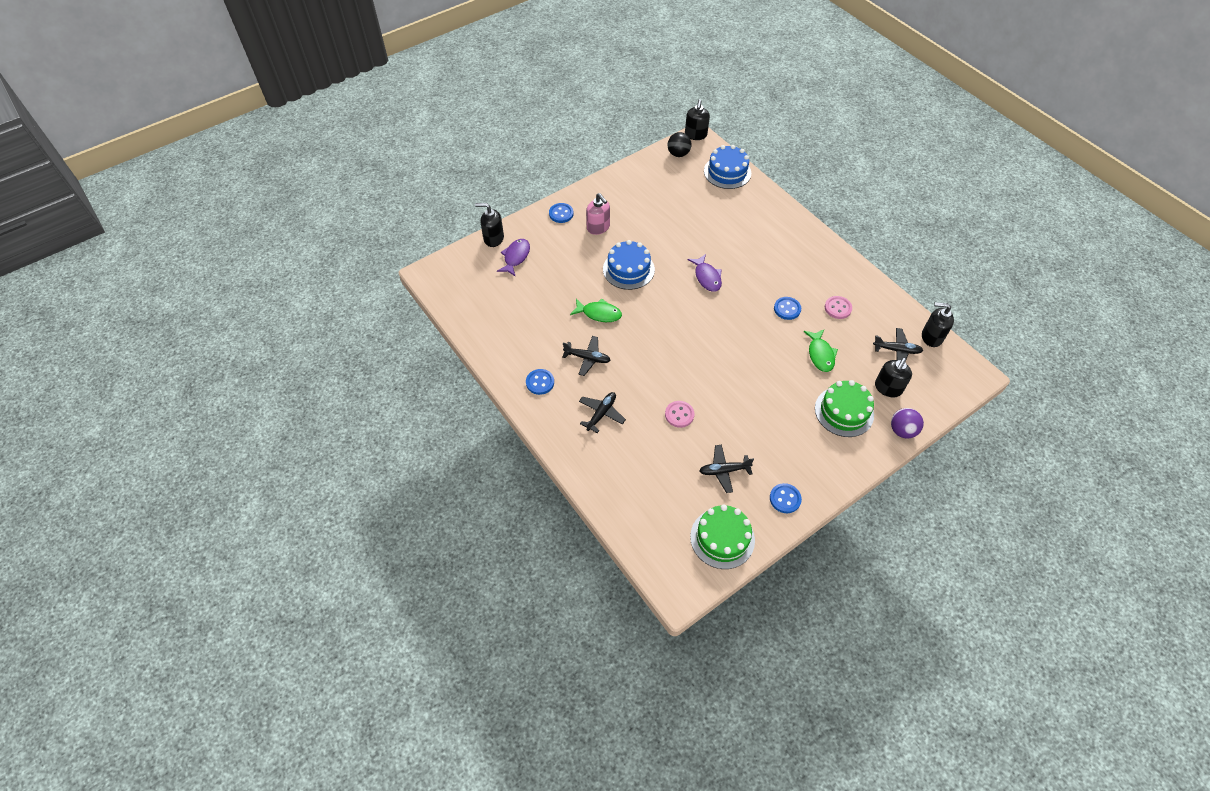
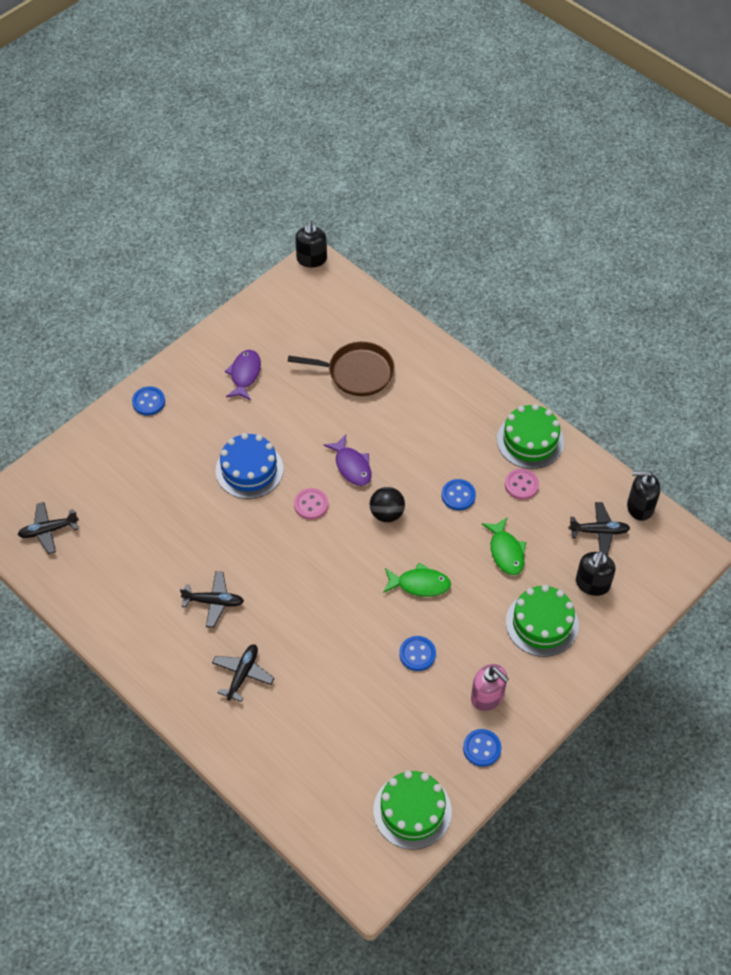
camera: 10 degrees left, 0 degrees up
black soap dispenser [475,203,504,247] -> none
purple fish [497,239,530,277] -> purple fish moved to [225,350,261,400]
blue button [526,369,554,395] -> blue button moved to [399,636,436,671]
green fish [570,299,622,322] -> green fish moved to [383,563,451,597]
pink soap dispenser [586,193,610,235] -> pink soap dispenser moved to [471,664,509,711]
pink button [665,401,694,428] -> pink button moved to [294,488,328,520]
black ball [668,132,692,157] -> black ball moved to [370,487,405,522]
black plane [699,445,754,493] -> black plane moved to [18,502,79,554]
blue cake [704,145,751,189] -> none
purple ball [891,408,924,438] -> none
none -> brown pan [288,342,394,396]
none -> green cake [497,404,564,469]

